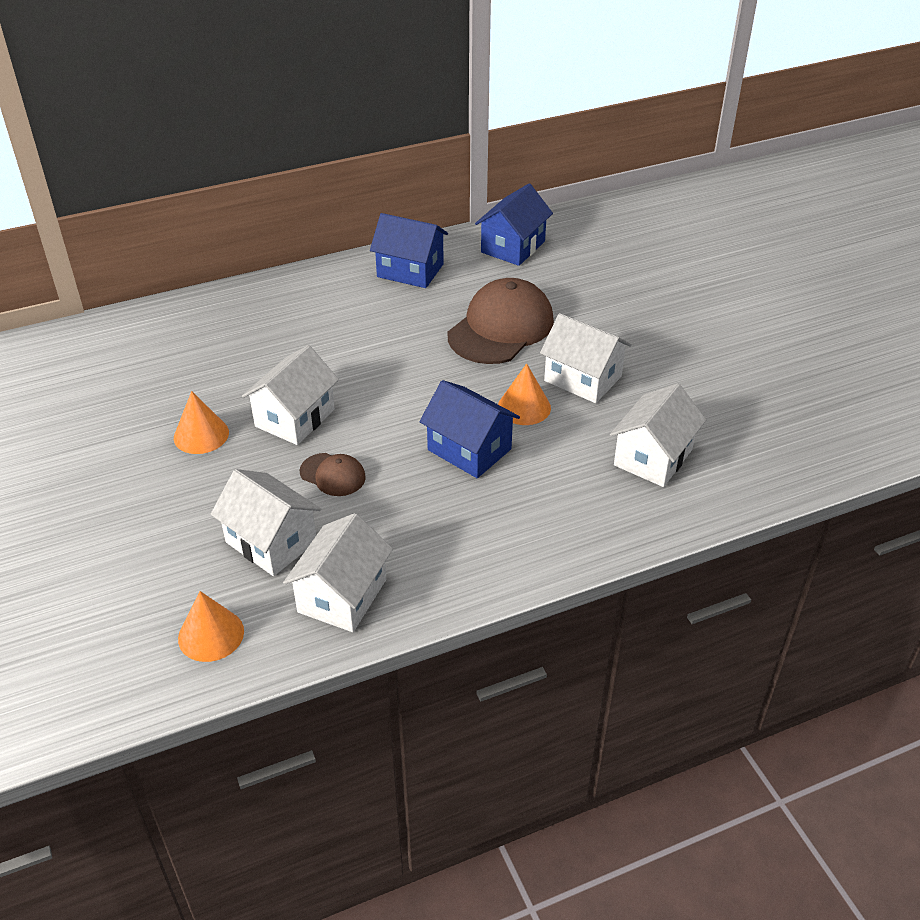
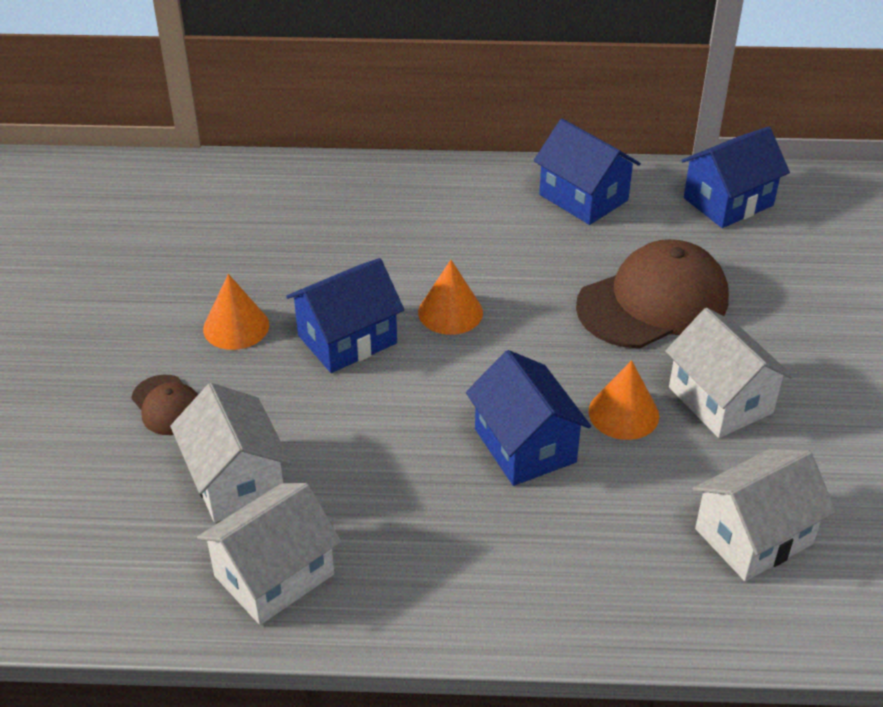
camera: 25 degrees right, 0 degrees up
orange cone [178,591,244,662] -> orange cone moved to [418,260,483,335]
white house [242,345,339,445] -> blue house [286,258,404,373]
brown cap [300,453,366,496] -> brown cap moved to [131,375,198,435]

